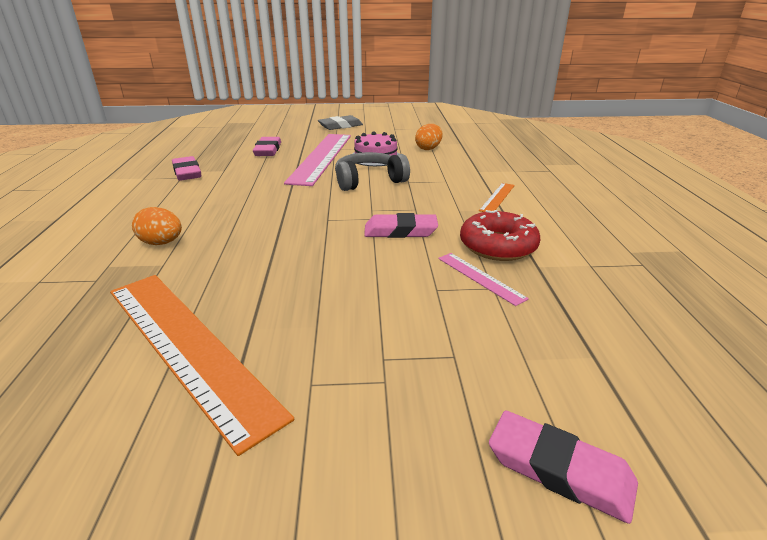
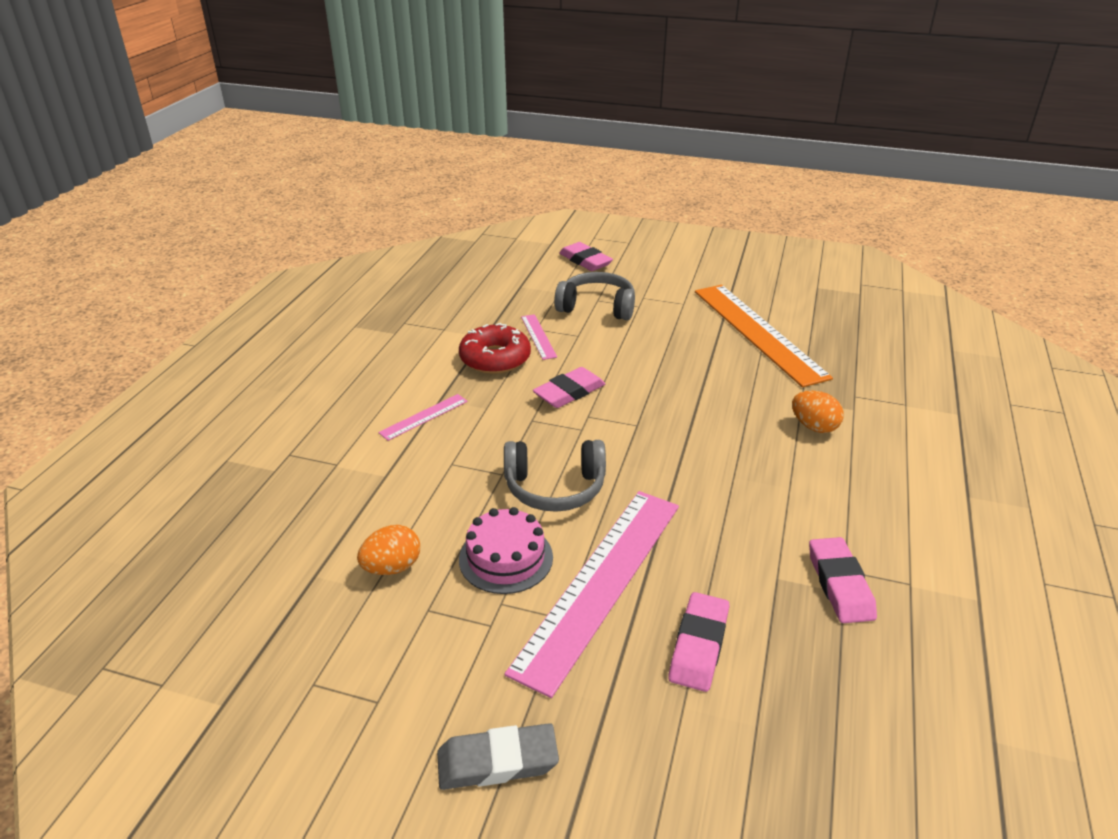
camera: 160 degrees left, 5 degrees up
pink eraser [364,213,438,238] -> pink eraser turned 60 degrees counterclockwise [533,367,605,408]
orange ruler [479,183,515,212] -> pink ruler [378,394,468,441]
none -> grey headphones [554,272,635,320]

